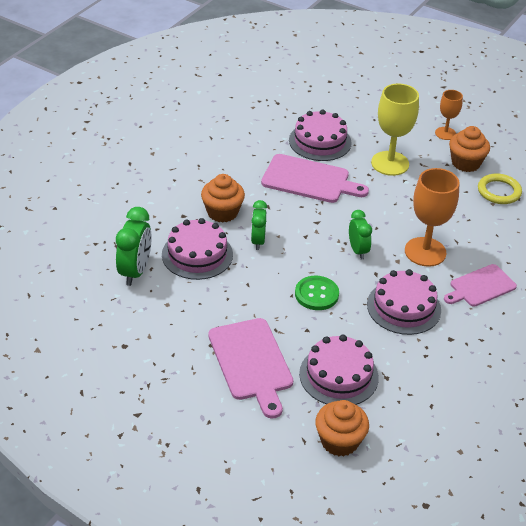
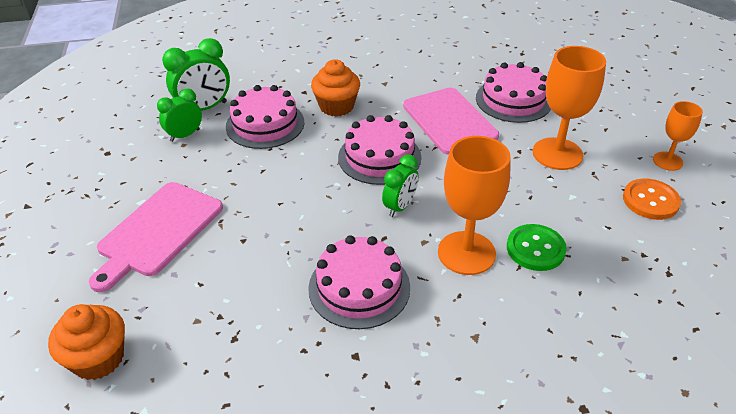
camera: 50 degrees right, 0 degrees up
green clock [251,200,267,250] -> green clock moved to [157,88,202,142]
green button [295,276,339,310] -> green button moved to [507,224,567,271]
pink cake [299,334,379,405] -> pink cake moved to [338,115,421,185]
yellow goblet [371,84,419,176] -> orange goblet [533,46,606,170]
pink cutting board [444,264,517,307] -> none
orange cupcake [449,126,490,172] -> orange button [623,179,681,220]
yellow ring [478,173,522,204] -> none

